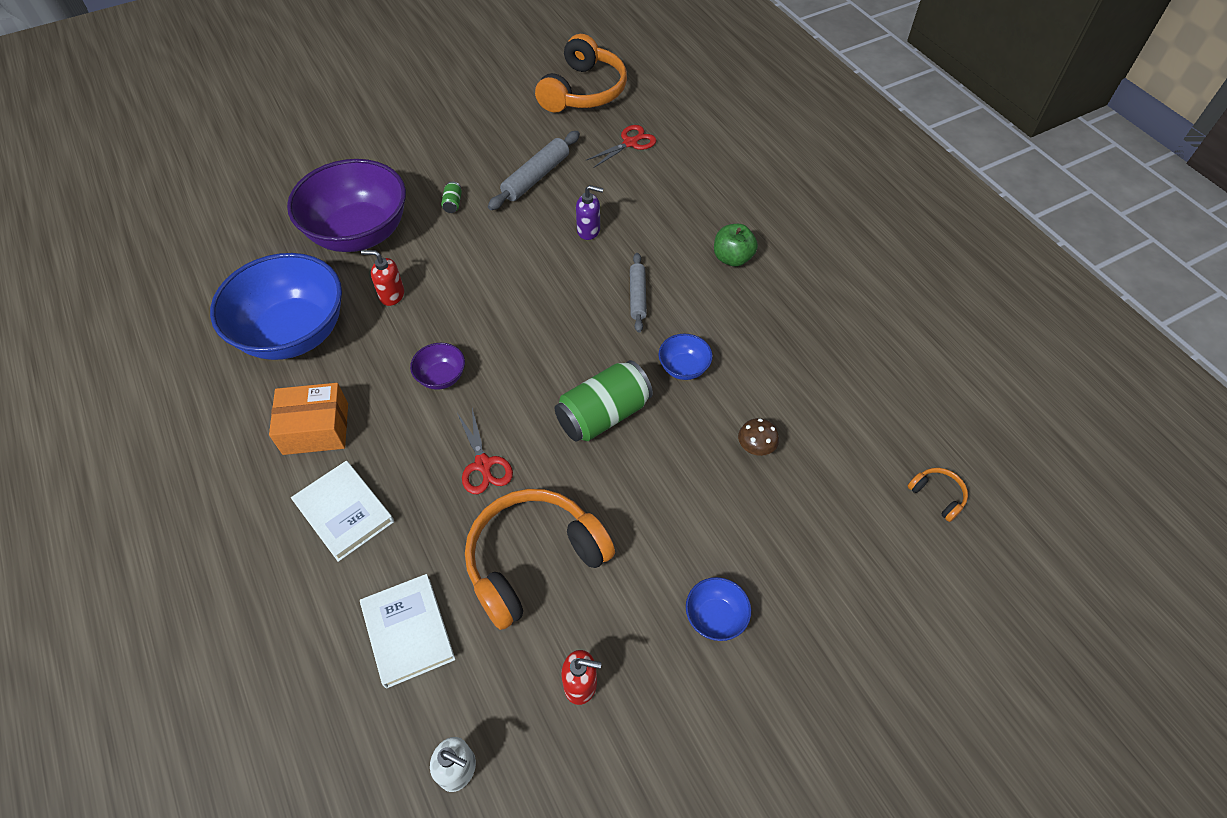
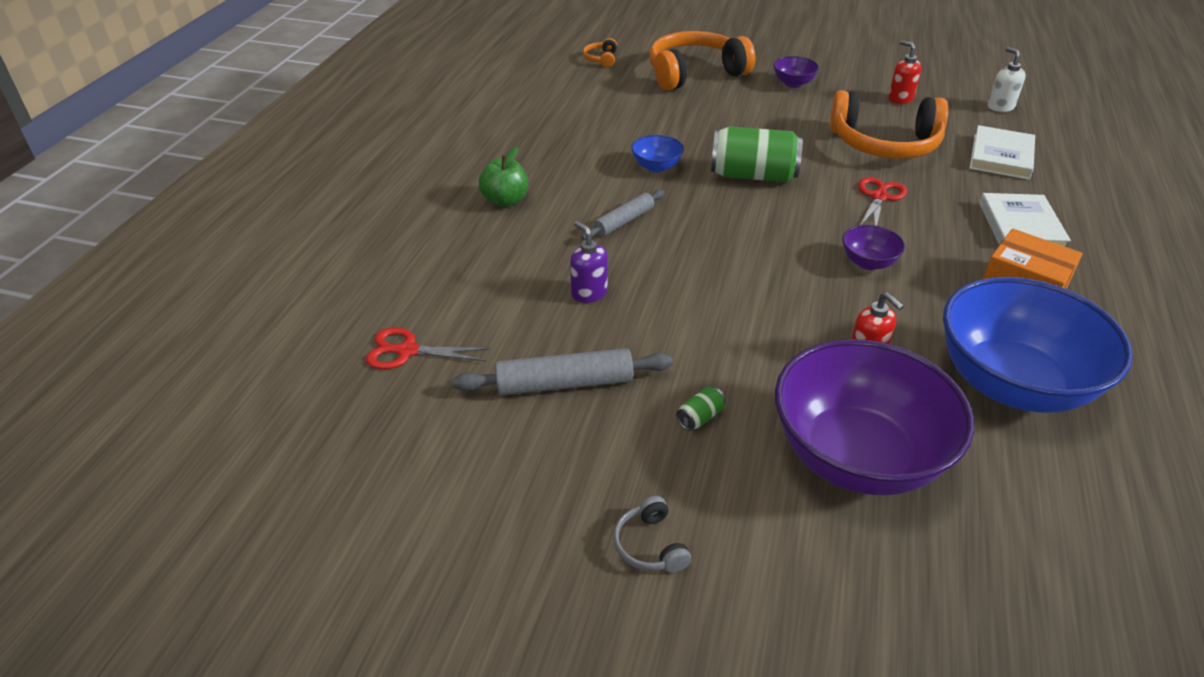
camera: 135 degrees left, 15 degrees down
orange headphones [535,34,627,113] -> orange headphones moved to [649,31,755,90]
blue bowl [686,577,751,641] -> purple bowl [773,56,819,88]
brown mushroom [738,418,779,456] -> none
none -> grey headphones [613,496,691,573]

